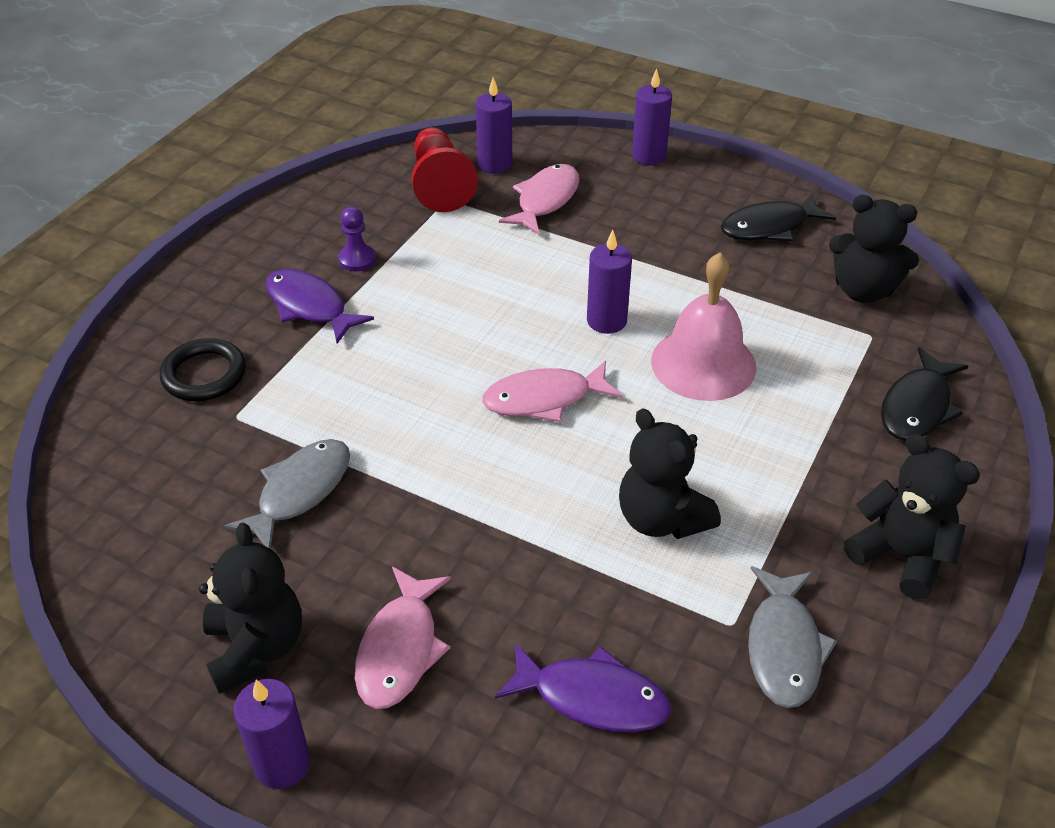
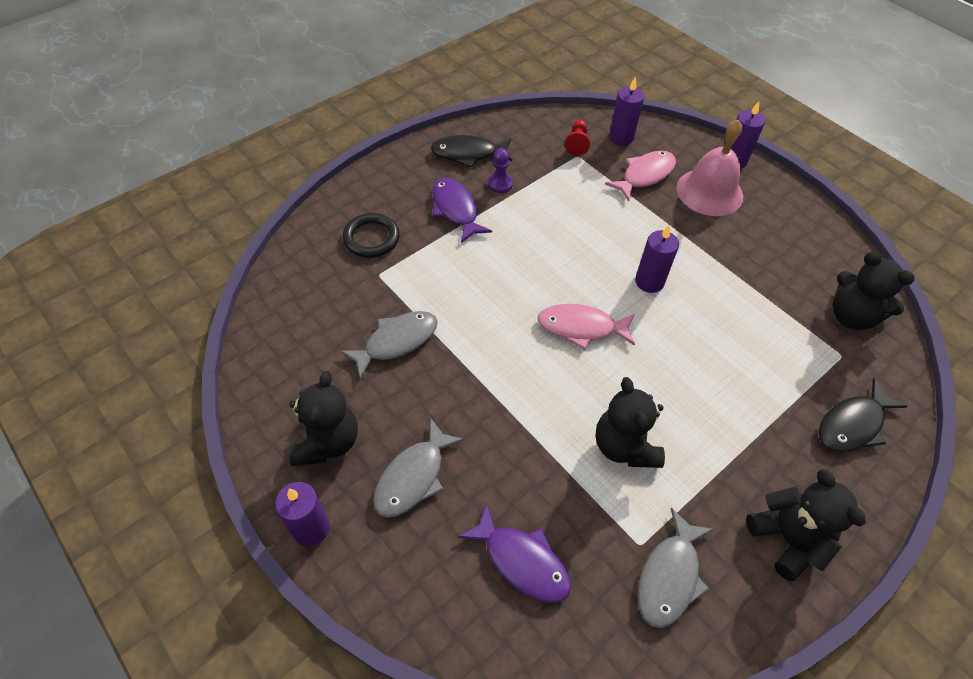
camera: 20 degrees right, 10 degrees up
pink fish [355,567,451,709] -> grey fish [373,418,465,518]
red pawn [412,127,478,212] -> red pawn [565,120,590,156], size x0.55
pink bell [651,253,756,401] -> pink bell moved to [676,119,743,216]
black fish [721,194,836,241] -> black fish moved to [431,135,512,167]

